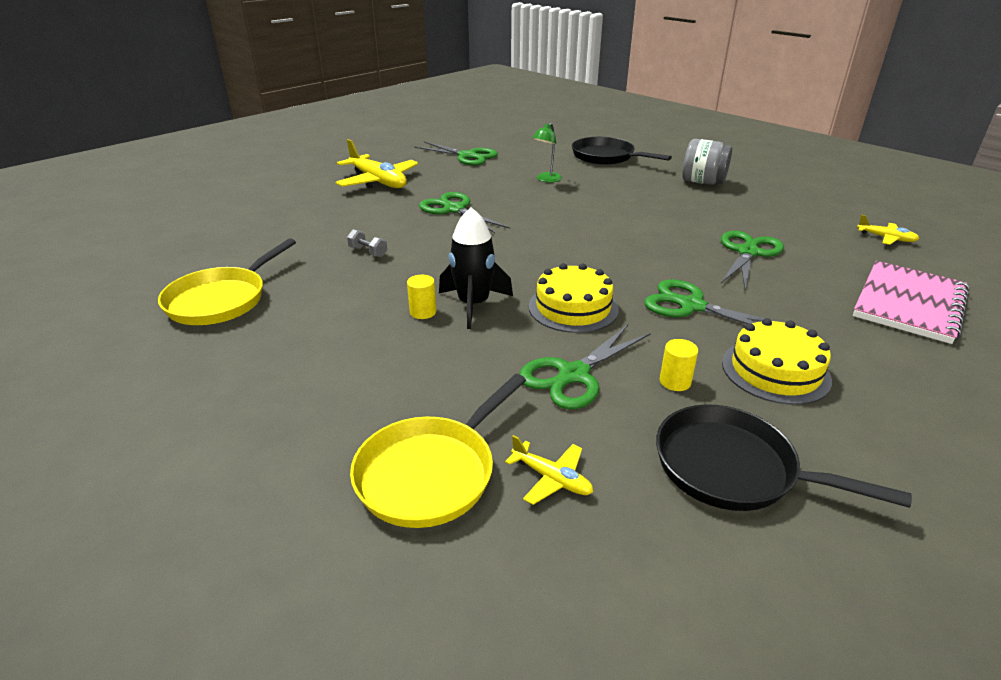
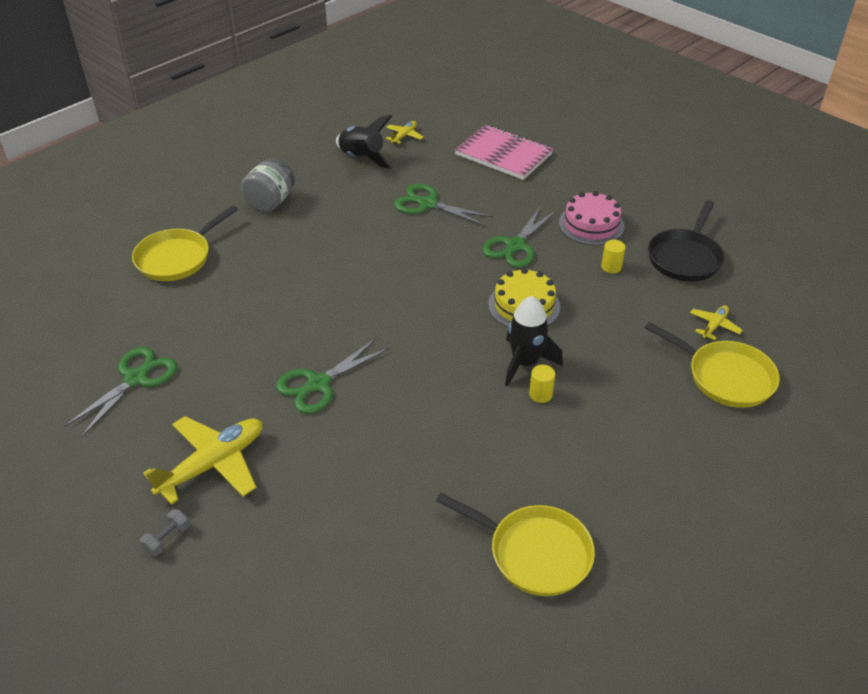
camera: 90 degrees left, 10 degrees up
grey dumbbell [347,229,387,257] -> grey dumbbell moved to [140,509,190,556]
green scissors [519,325,651,409] -> none
green lamp [532,123,562,182] -> none
black pan [572,137,672,165] -> yellow pan [132,205,238,281]
yellow cake [722,318,832,405] -> pink cake [559,191,625,245]
none -> black rocket [336,115,392,169]

